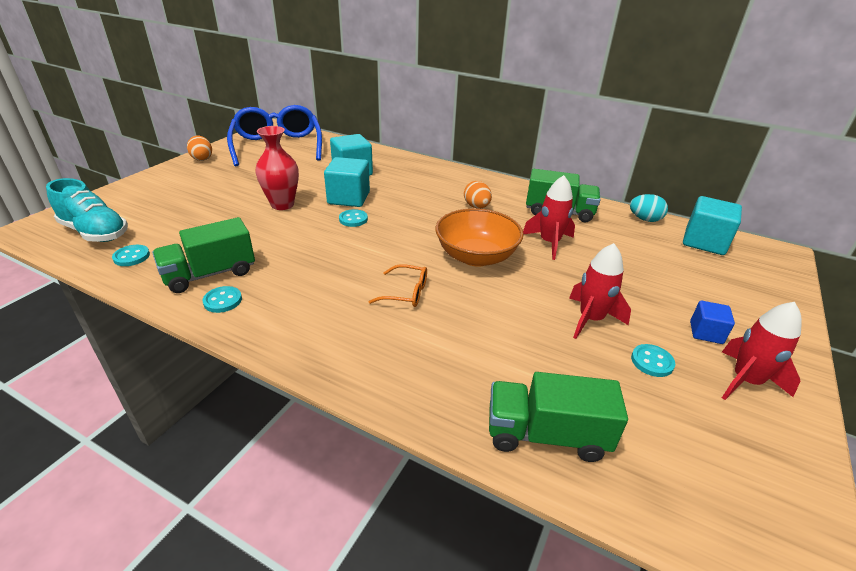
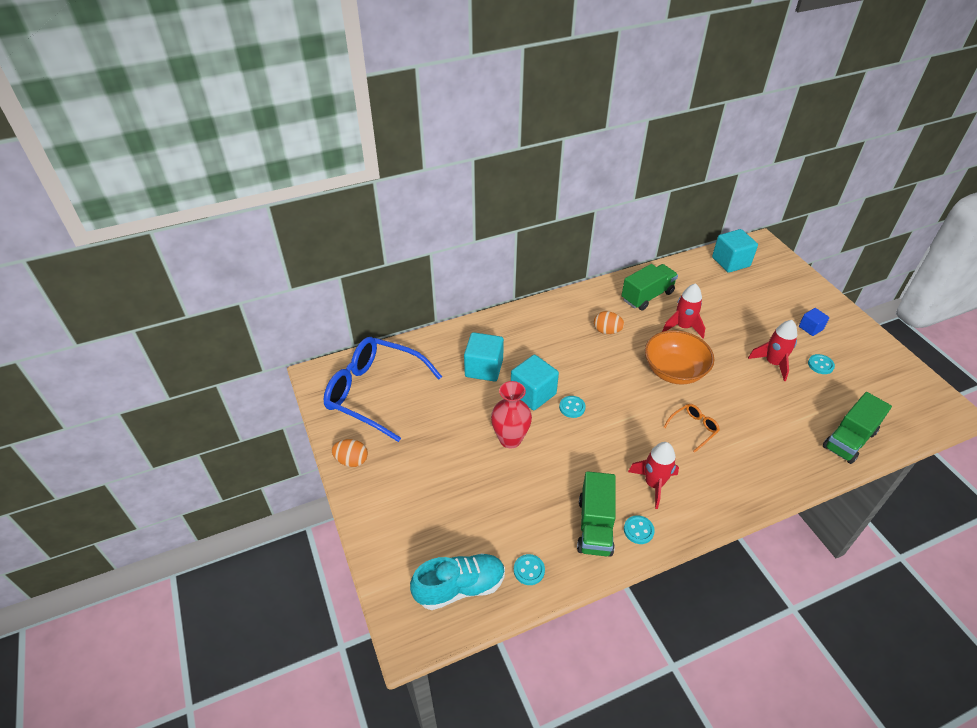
camera: 50 degrees left, 10 degrees up
turquoise egg [630,194,668,222] -> none
red rocket [722,302,802,400] -> red rocket moved to [628,442,679,509]

